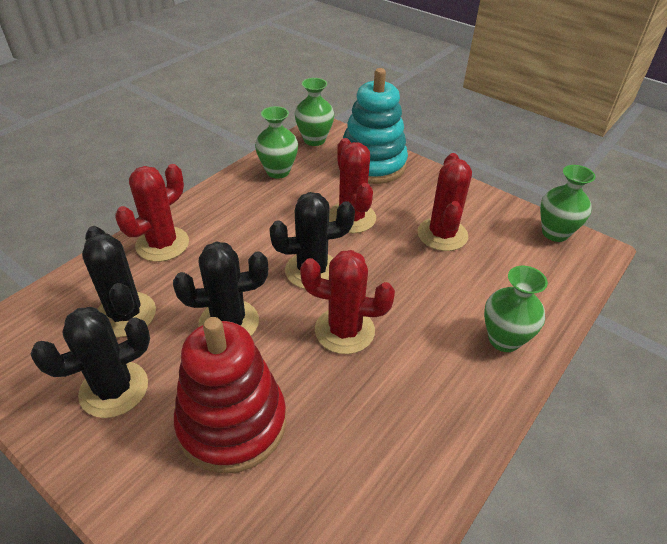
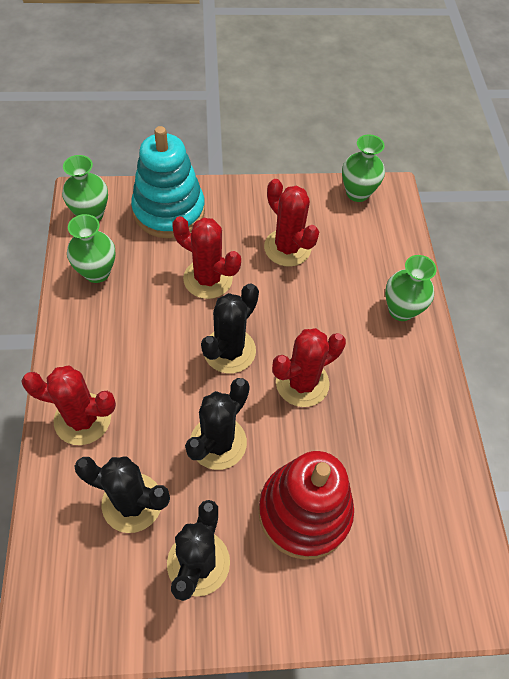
camera: 45 degrees left, 15 degrees up
red cactus [115,164,189,262] -> red cactus turned 75 degrees counterclockwise [21,365,116,445]

